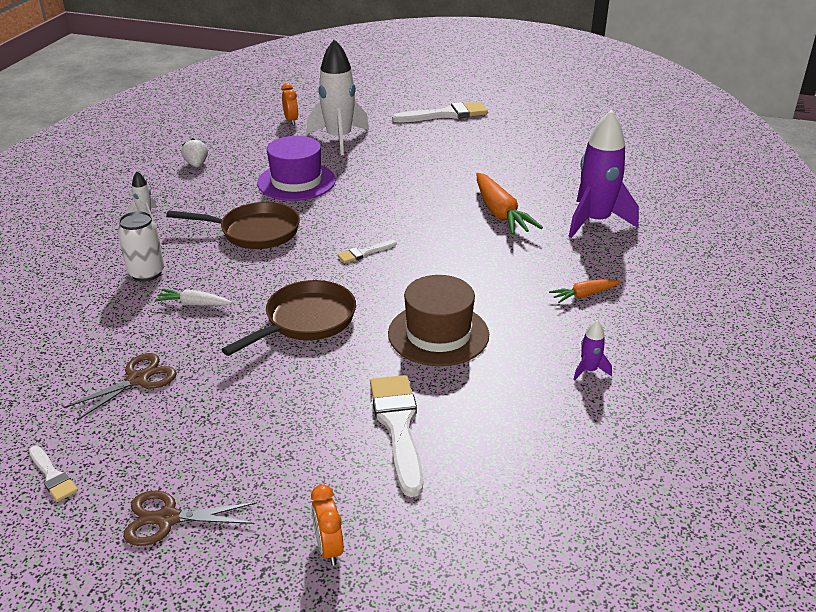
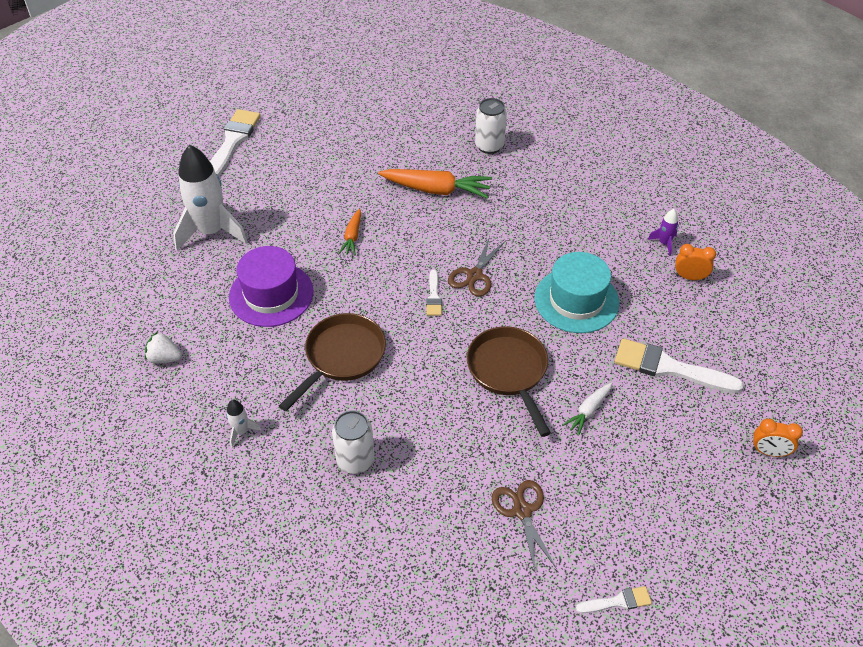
camera: 60 degrees left, 15 degrees up
brown scissors [123,491,257,546] -> brown scissors moved to [448,236,505,296]
white carrot [155,289,232,306] -> white carrot moved to [563,383,612,436]
orange clock [281,83,298,125] -> orange clock moved to [675,244,716,280]
brown hat [388,275,489,366] -> turquoise hat [534,252,620,333]
orange carrot [549,279,620,303] -> orange carrot moved to [338,209,361,256]
purple rocket [568,110,639,238] -> white can [475,98,507,154]

